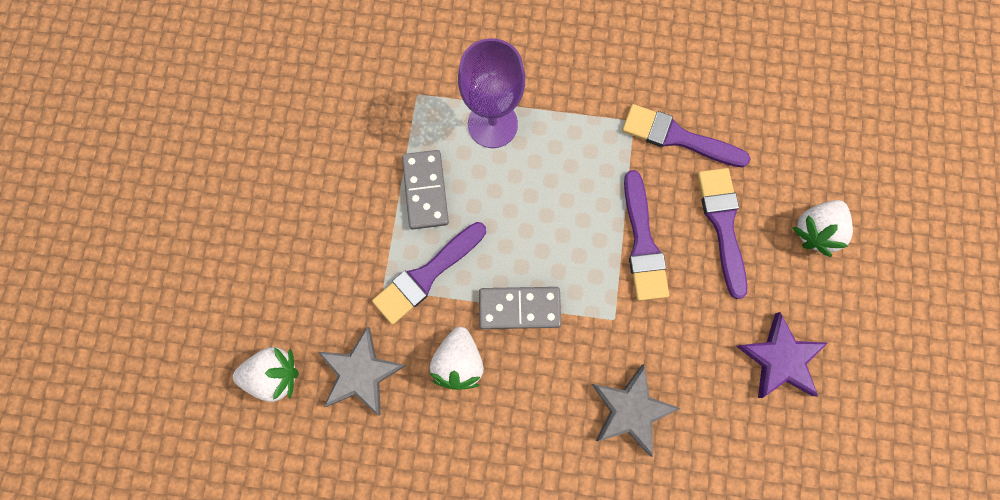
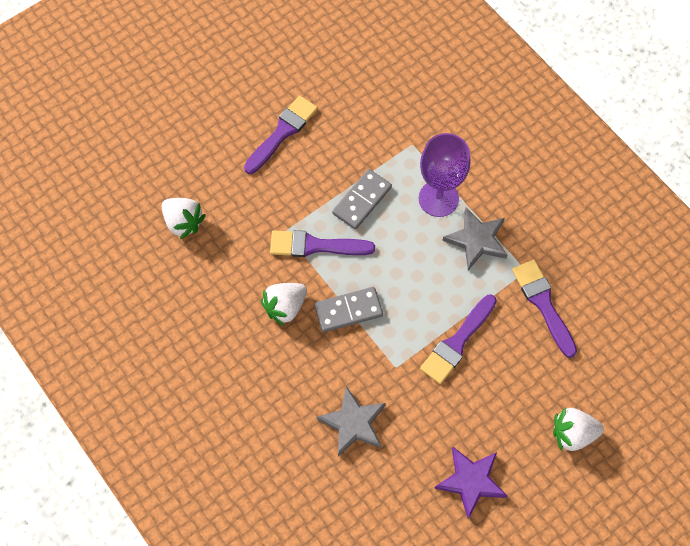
camera: 45 degrees right, 10 degrees down
grey star [318,326,407,416] -> grey star moved to [442,207,507,270]
grey domino [479,287,561,329] -> grey domino turned 60 degrees counterclockwise [314,287,383,332]
purple brush [697,168,748,299] -> purple brush moved to [244,96,318,174]

